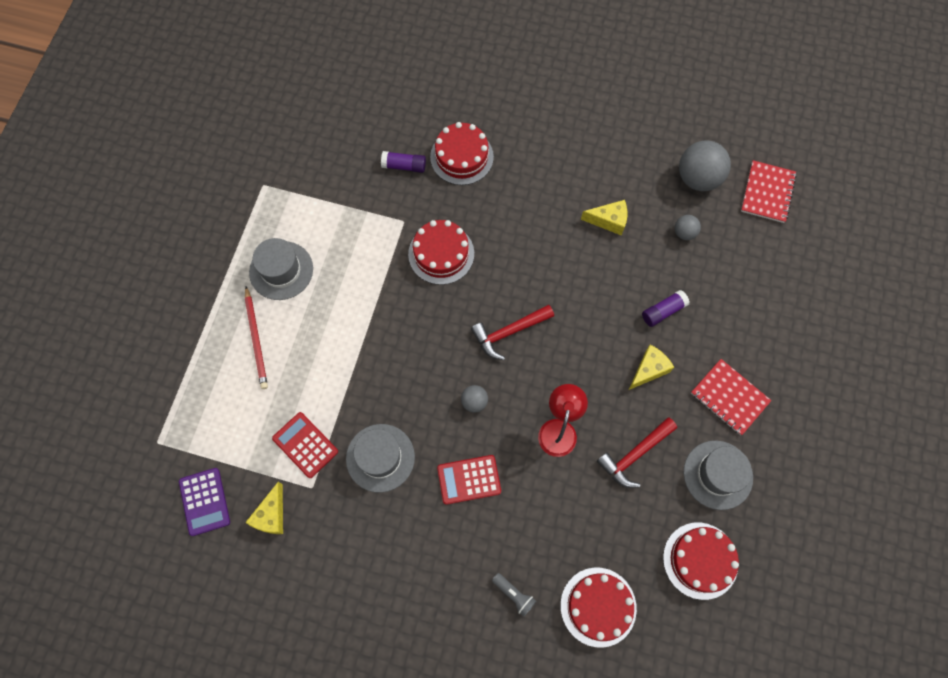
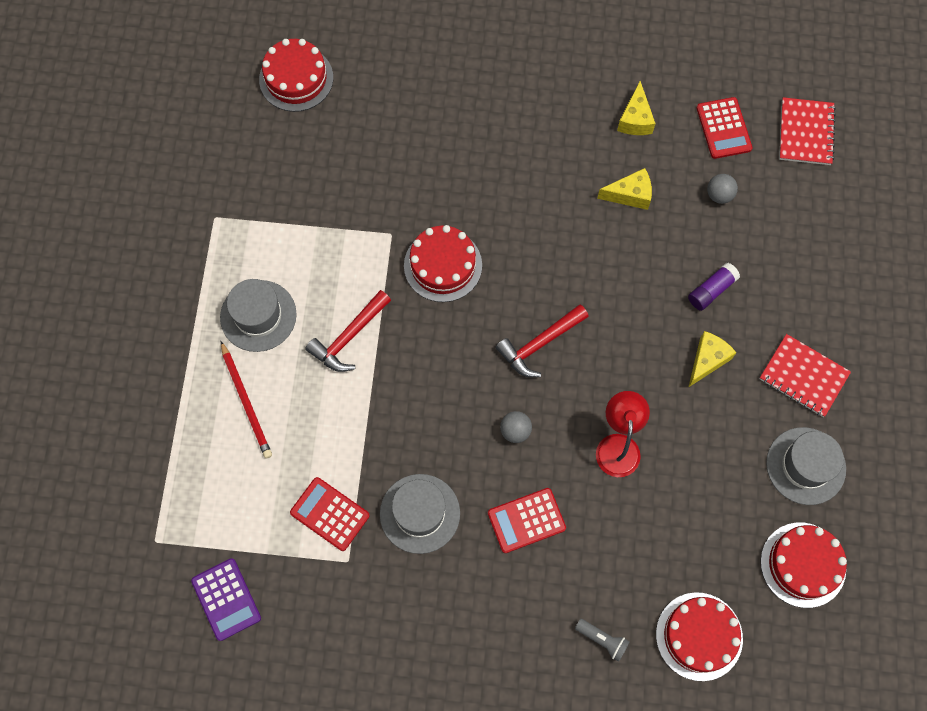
camera: 10 degrees left, 0 degrees up
yellow cheese [245,482,283,534] -> yellow cheese moved to [617,81,656,135]
purple glue stick [381,151,426,173] -> none
red cake [430,122,494,185] -> red cake moved to [259,39,333,112]
red hammer [597,417,677,488] -> red hammer moved to [305,290,391,372]
grey ball [679,140,731,191] -> red calculator [696,97,752,159]

